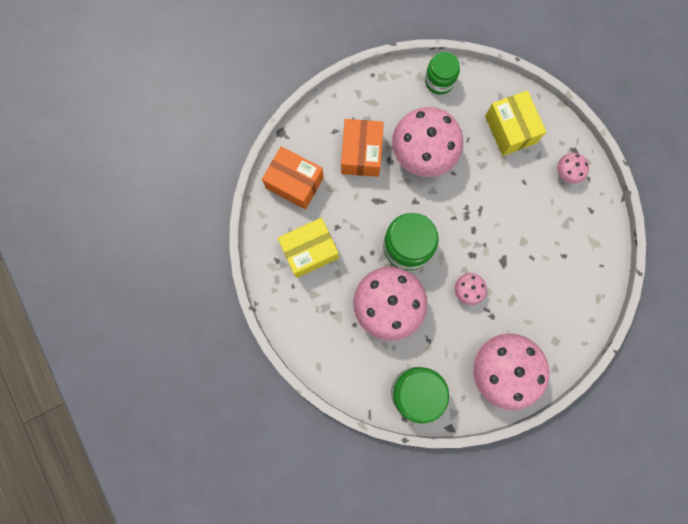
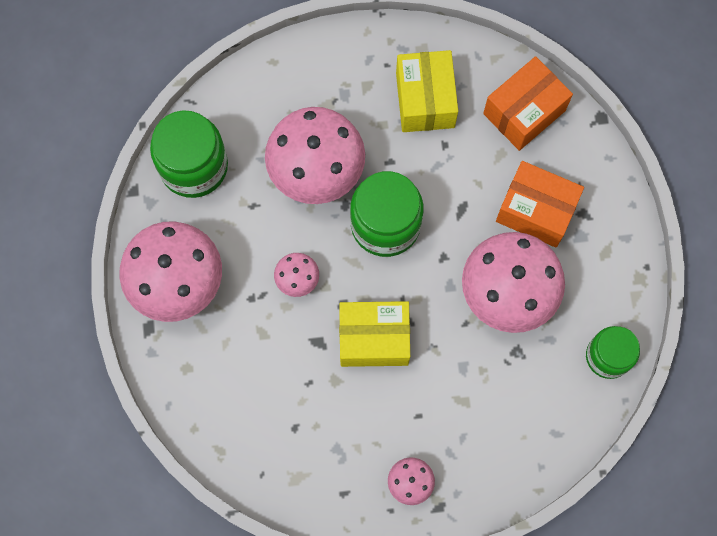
camera: 110 degrees right, 5 degrees down
yellow box [485,90,546,156] -> yellow box moved to [339,301,410,367]

